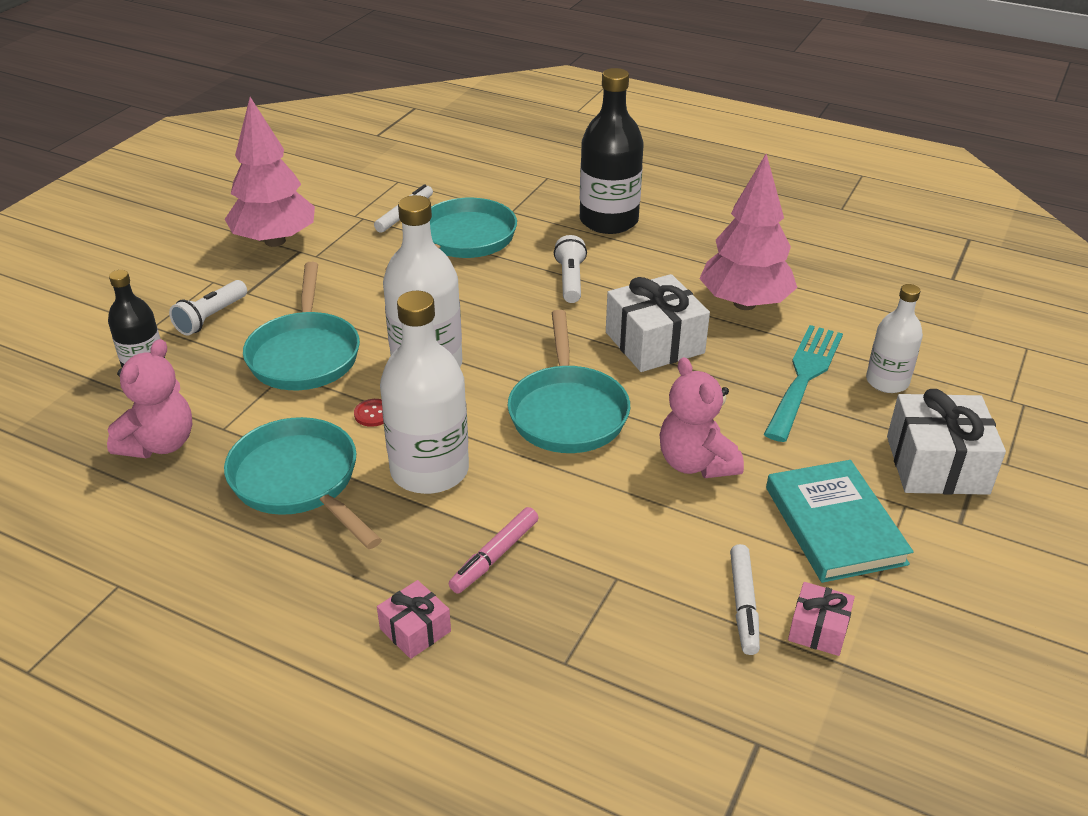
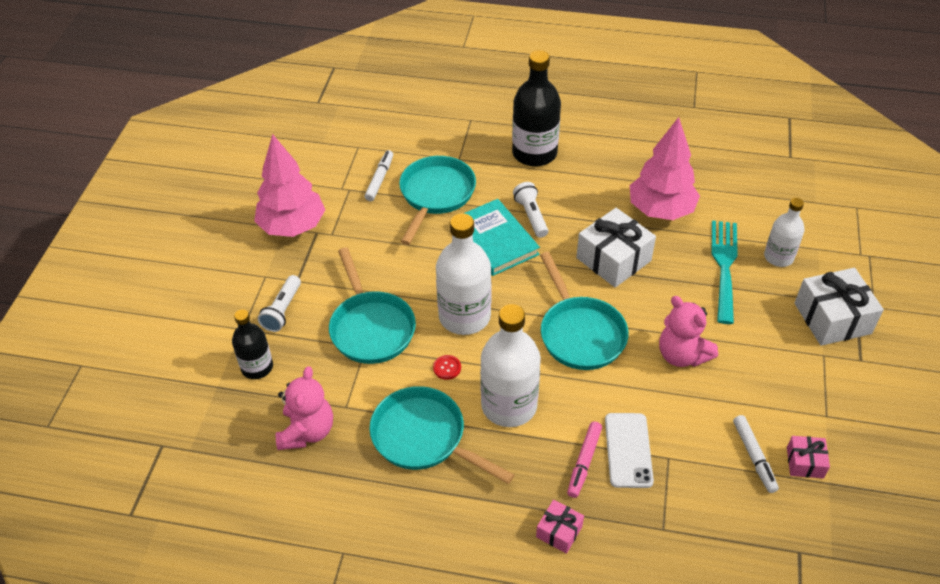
camera: 15 degrees left, 10 degrees up
turquoise book [766,460,914,583] -> turquoise book moved to [464,199,540,276]
none -> white phone [605,413,654,488]

